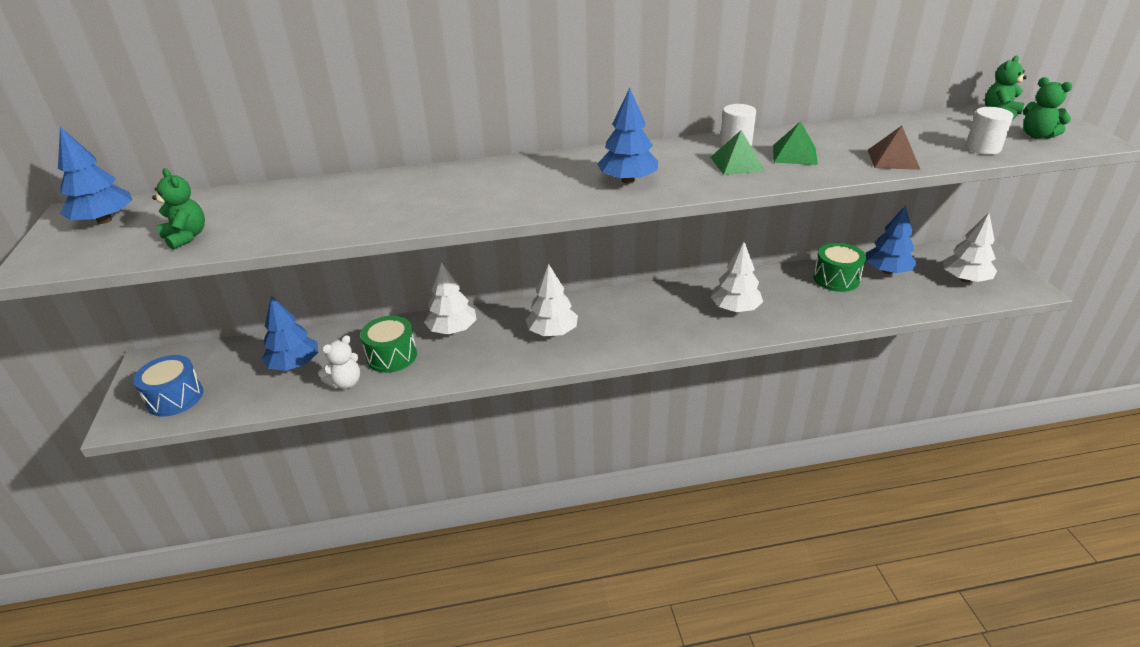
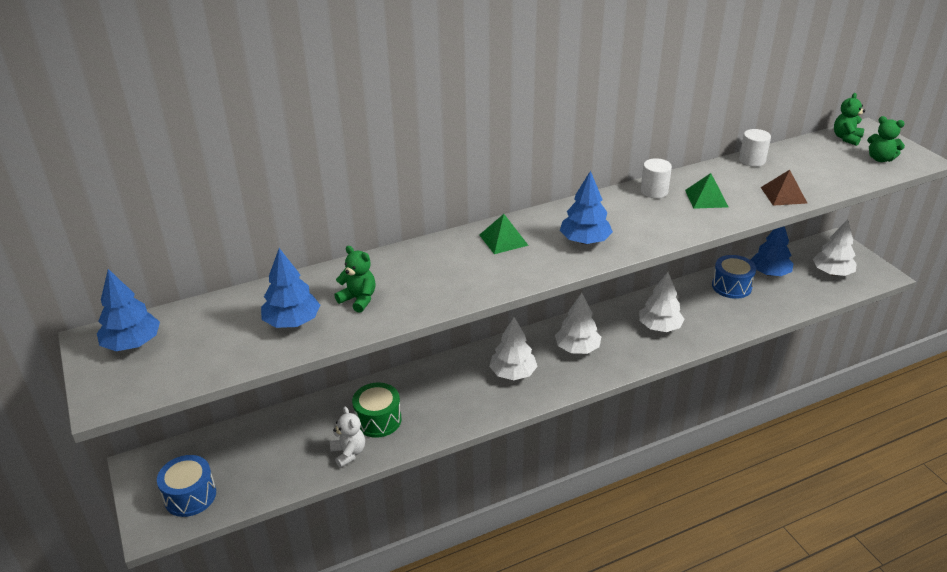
camera: 15 degrees left, 0 degrees up
green teddy bear [152,168,205,250] -> green teddy bear moved to [334,246,376,313]
blue tree [261,296,318,371] -> blue tree moved to [261,248,320,328]
white teddy bear [318,335,360,389] -> white teddy bear turned 60 degrees counterclockwise [330,407,365,468]
white tree [424,262,477,334] -> white tree moved to [555,293,601,354]
green pyramid [711,130,765,175] -> green pyramid moved to [480,214,529,254]
green drum [813,243,866,292] -> blue drum [712,255,756,299]
white cylinder [965,107,1014,155] -> white cylinder moved to [739,129,771,167]

